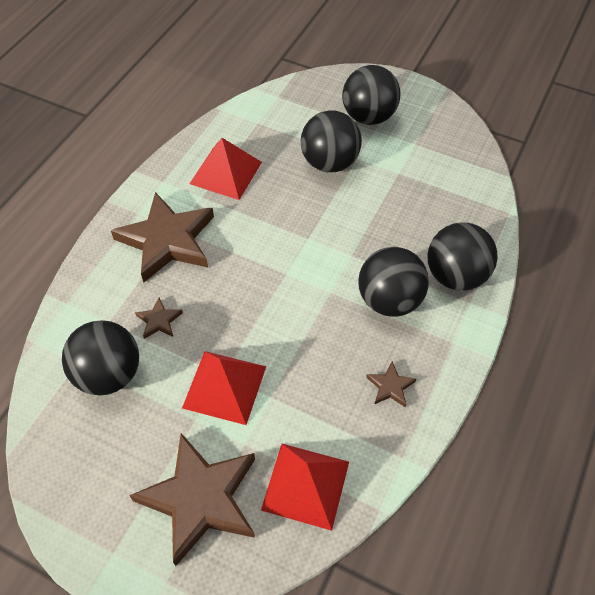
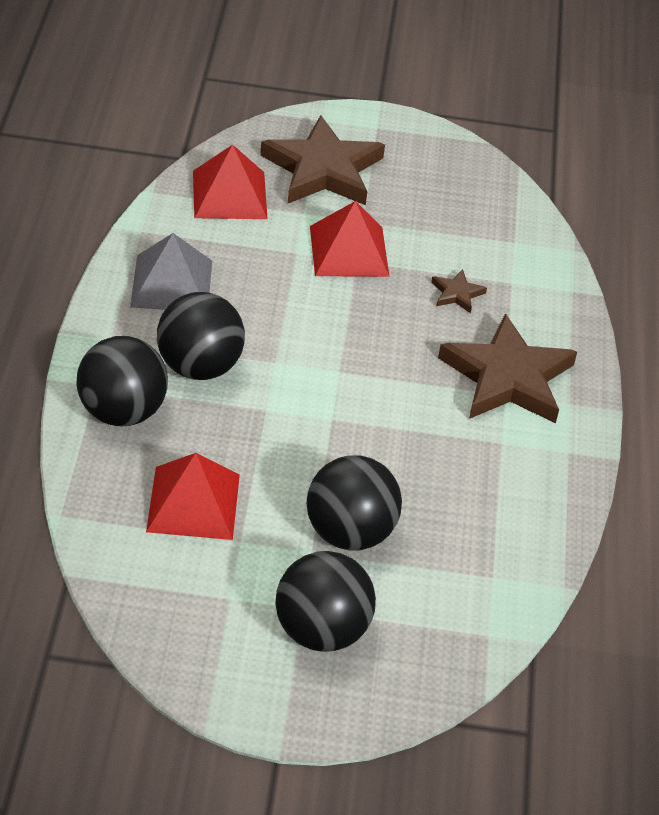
camera: 155 degrees right, 10 degrees down
black ball [62,320,139,395] -> none
red pyramid [190,138,262,200] -> red pyramid moved to [146,453,240,540]
brown star [366,361,416,407] -> grey pyramid [130,233,212,310]

